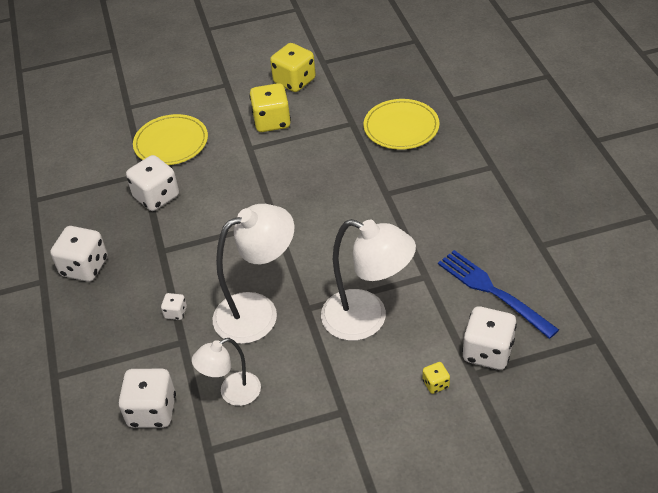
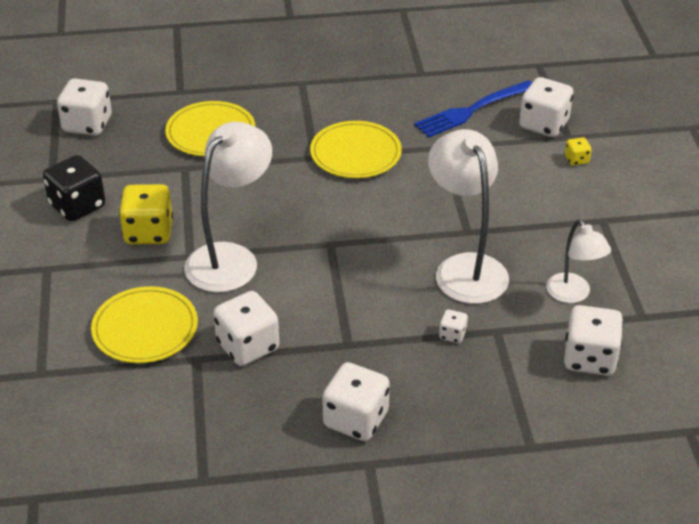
camera: 85 degrees left, 5 degrees down
yellow dice [270,43,316,92] -> black dice [43,155,105,221]
white lamp [321,219,416,341] -> white lamp moved to [184,122,272,293]
none -> white dice [57,78,112,136]
none -> yellow plate [310,121,402,178]

